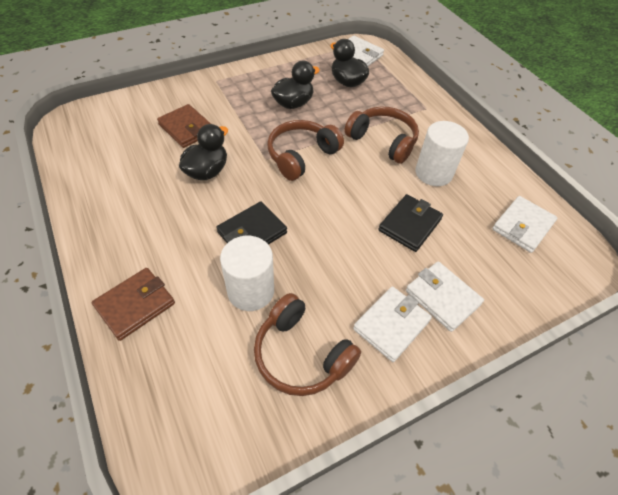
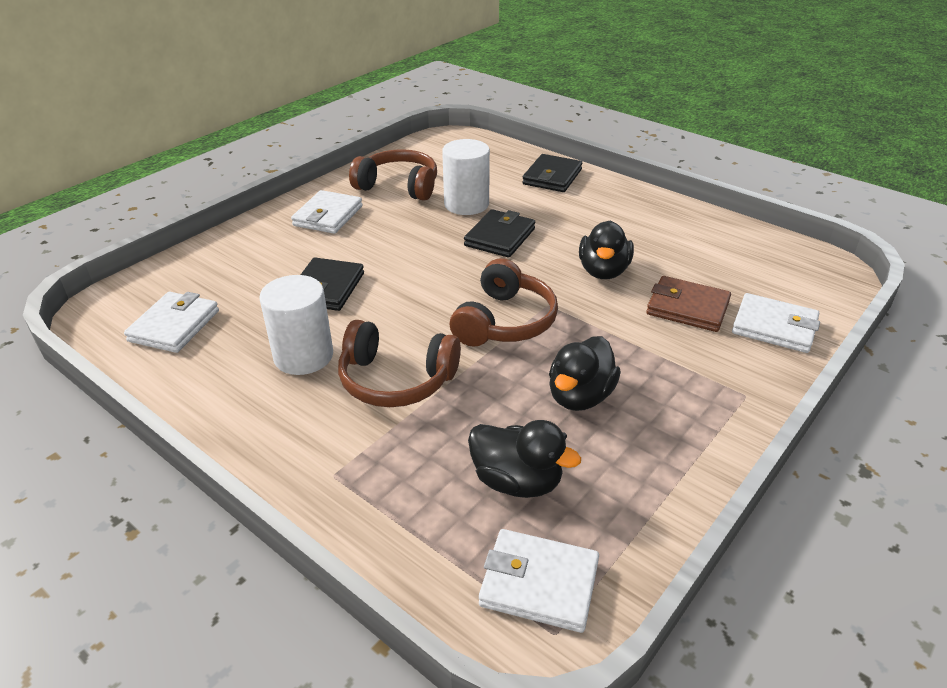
camera: 160 degrees right, 15 degrees down
brown wallet [92,268,175,341] -> black wallet [522,154,582,192]
white wallet [406,261,484,332] -> white wallet moved to [732,293,820,353]

